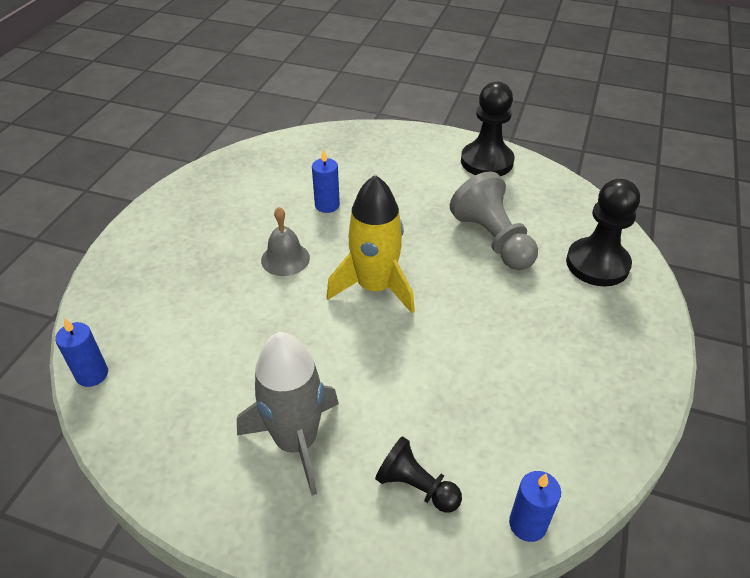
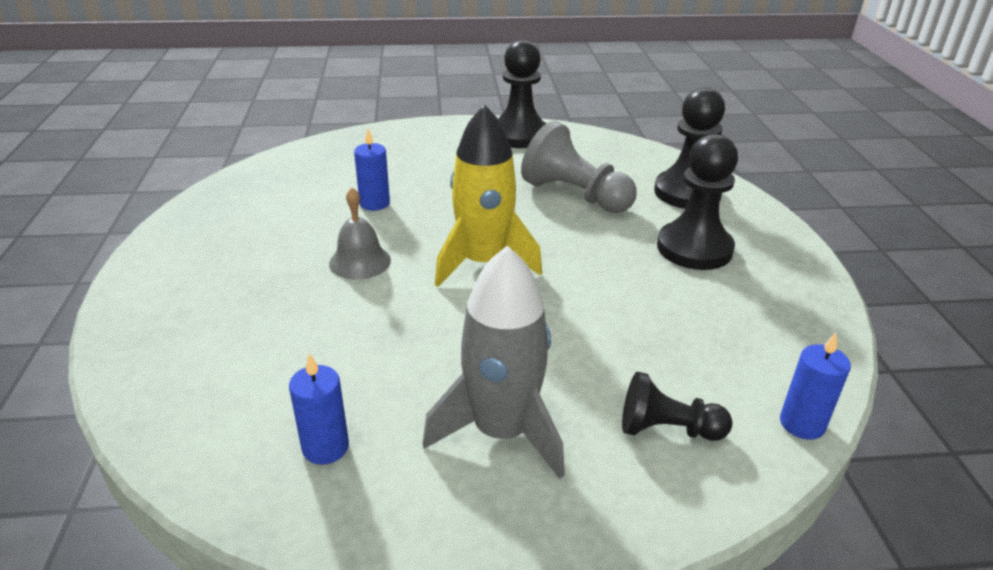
camera: 25 degrees left, 10 degrees down
blue candle [55,318,108,387] -> blue candle moved to [289,353,349,465]
none -> black pawn [657,134,738,270]

